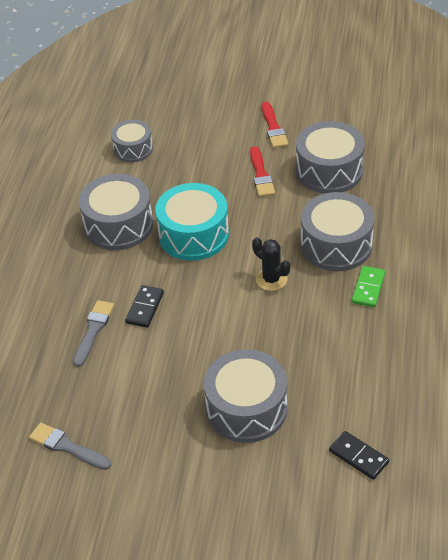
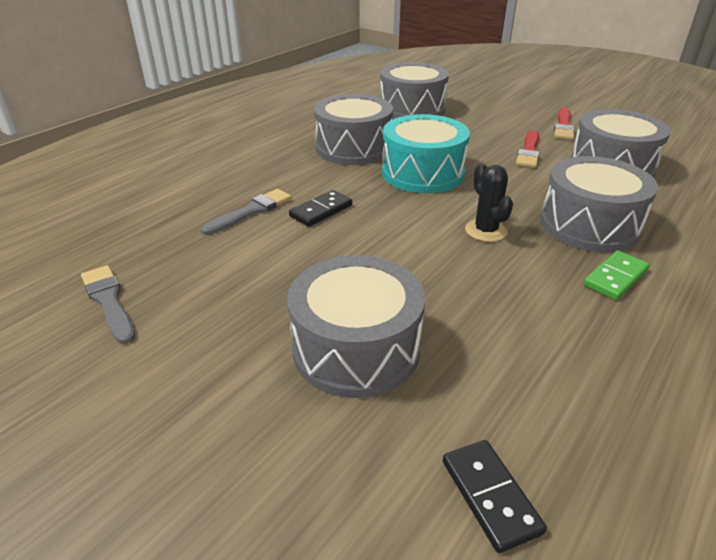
camera: 25 degrees right, 10 degrees down
grey drum [111,120,153,162] -> grey drum [380,62,449,119], size x1.63

